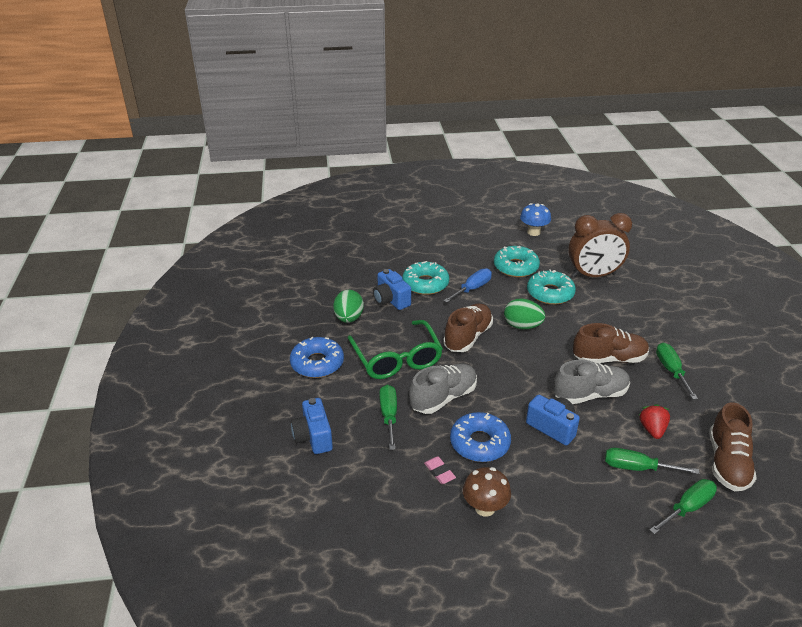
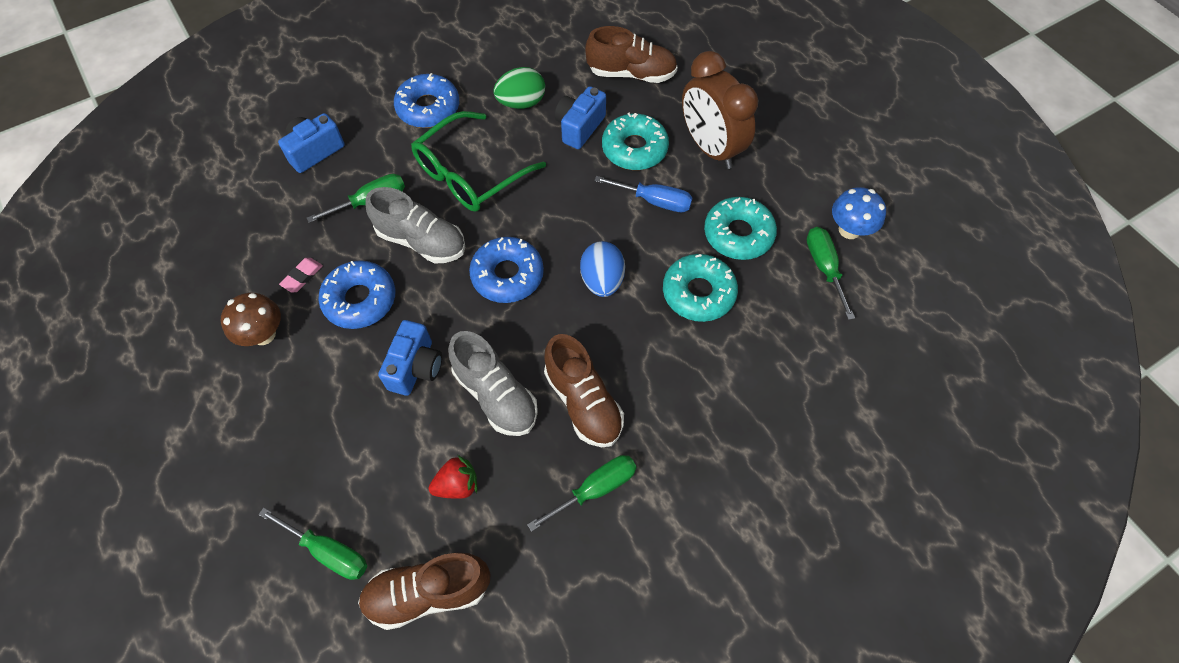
camera: 65 degrees right, 25 degrees up
brown shoe [443,303,493,352] -> brown shoe moved to [585,26,678,83]
green egg [504,298,545,329] -> blue egg [580,241,625,297]
brown clock [568,213,632,277] -> brown clock moved to [682,51,759,169]
green screwdriver [605,448,699,474] -> green screwdriver moved to [807,227,855,320]
none -> blue donut [469,237,544,303]

